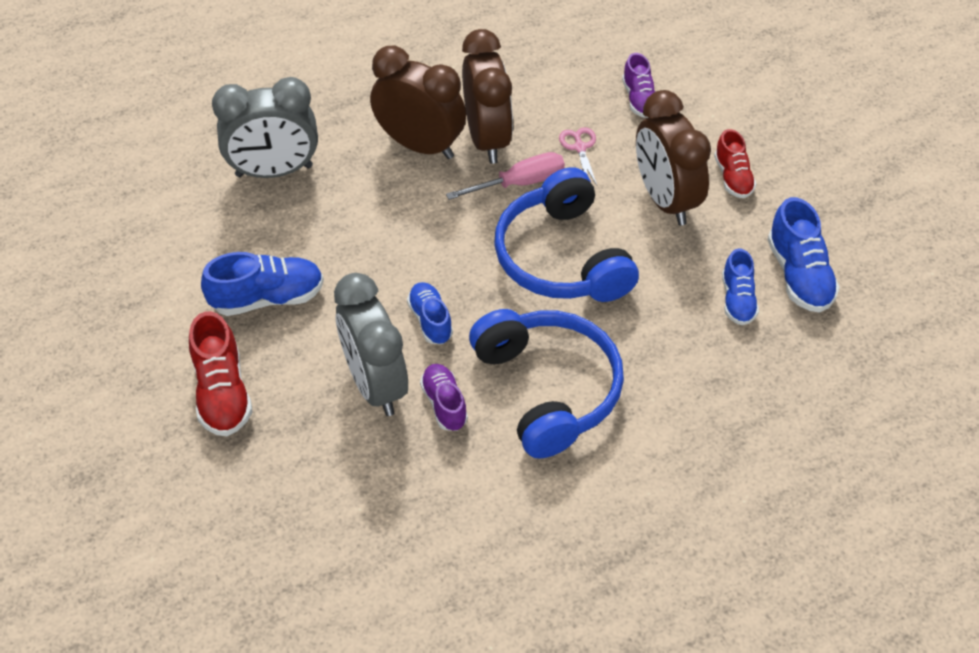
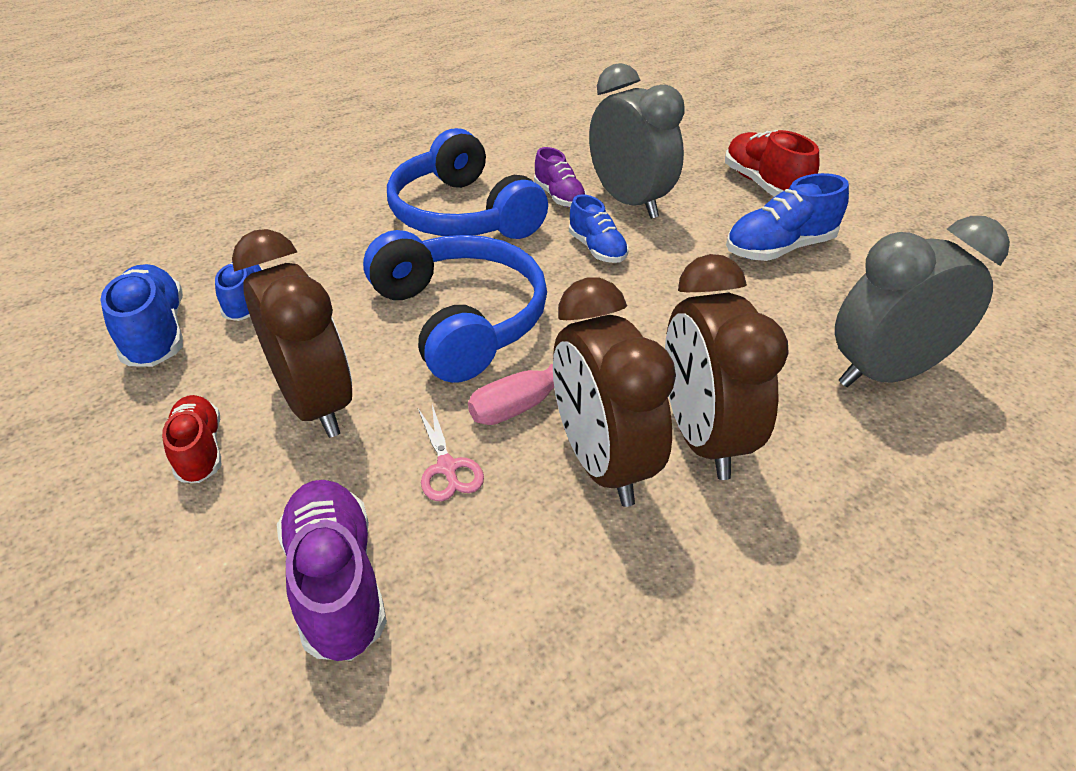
camera: 170 degrees right, 10 degrees down
brown clock [370,46,466,159] -> brown clock turned 60 degrees clockwise [665,254,789,480]
purple shoe [622,53,655,118] -> purple shoe [277,480,387,661], size x1.54

